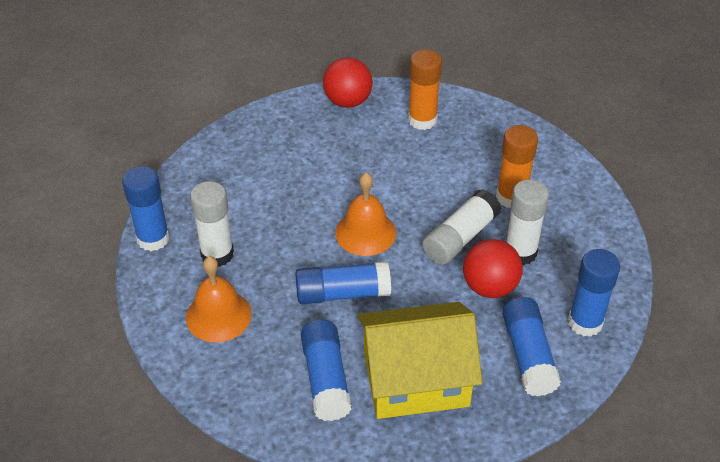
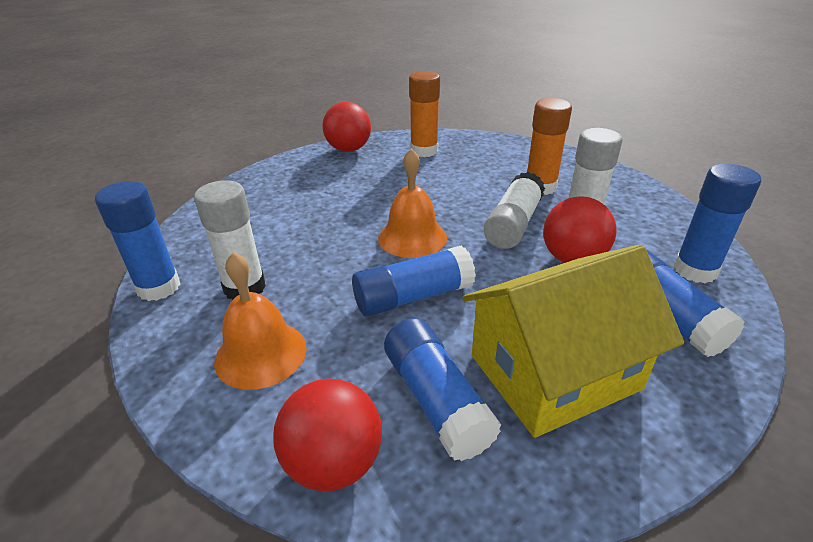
camera: 15 degrees left, 10 degrees down
none -> red ball [273,378,382,491]

